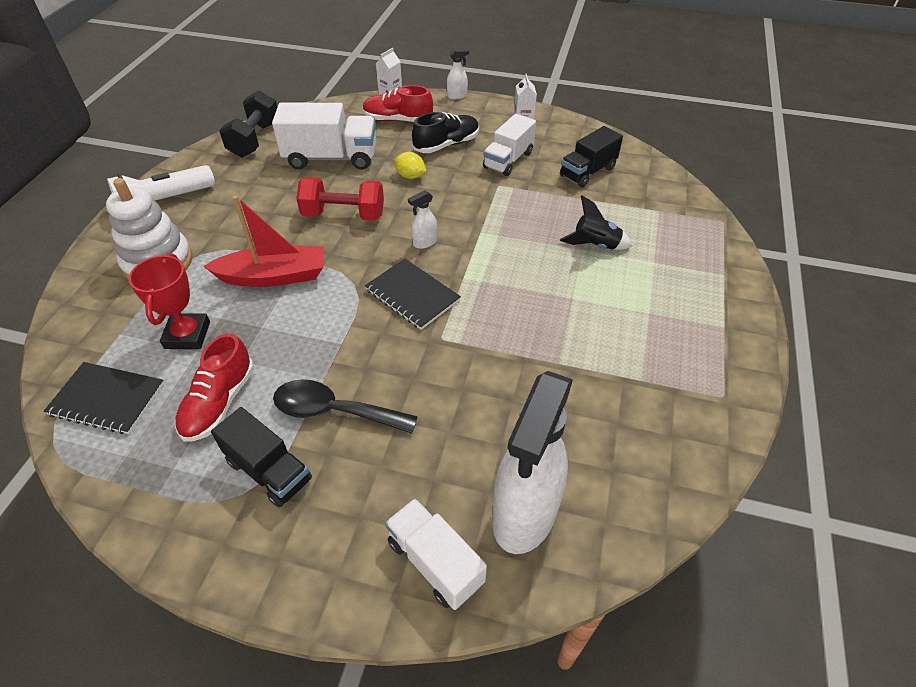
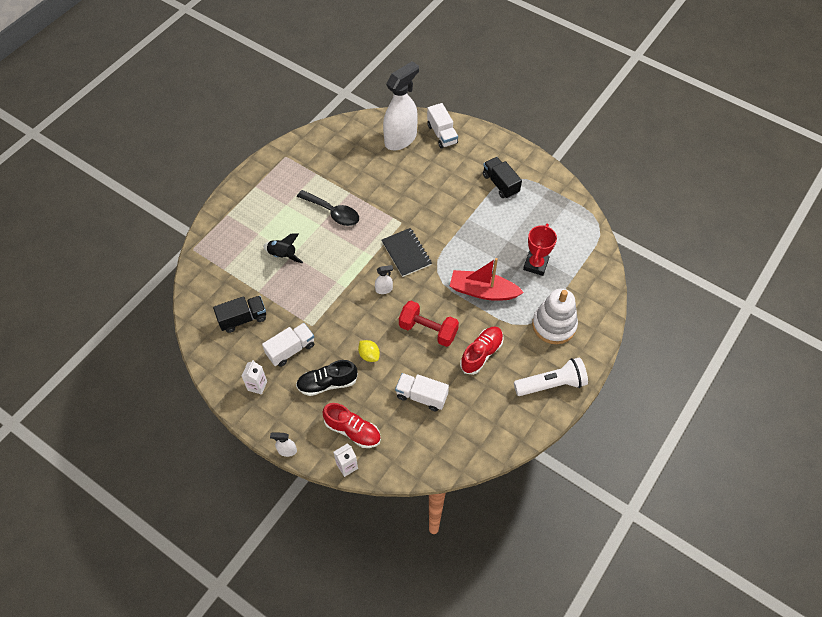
camera: 160 degrees left, 10 degrees up
black notebook [44,362,164,434] -> none
red shoe [175,333,254,442] -> red shoe moved to [460,327,504,375]
black dumbbell [219,90,277,157] -> none
white truck [272,103,376,170] -> white truck [395,373,449,411], size x0.66
black spoon [273,379,418,434] -> black spoon moved to [297,190,359,226]

